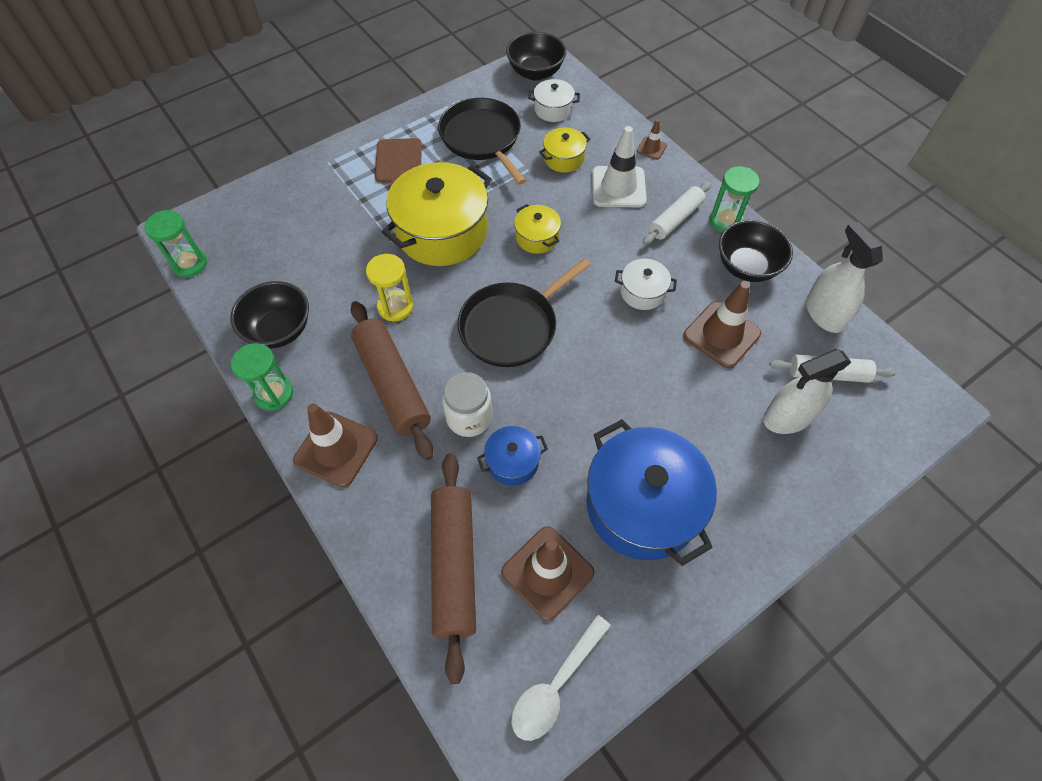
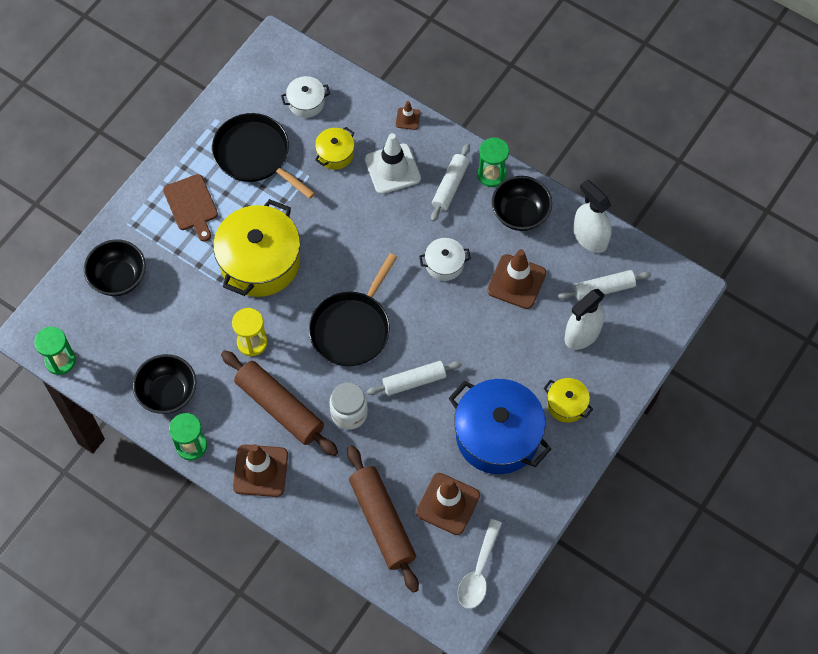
camera: 20 degrees left, 5 degrees up
blue pot [477,426,548,486] -> none
black bowl [506,31,566,81] -> black bowl moved to [84,239,146,296]
yellow pot [514,204,561,254] -> yellow pot moved to [544,378,593,423]
none -> white rolling pin [367,361,462,396]

